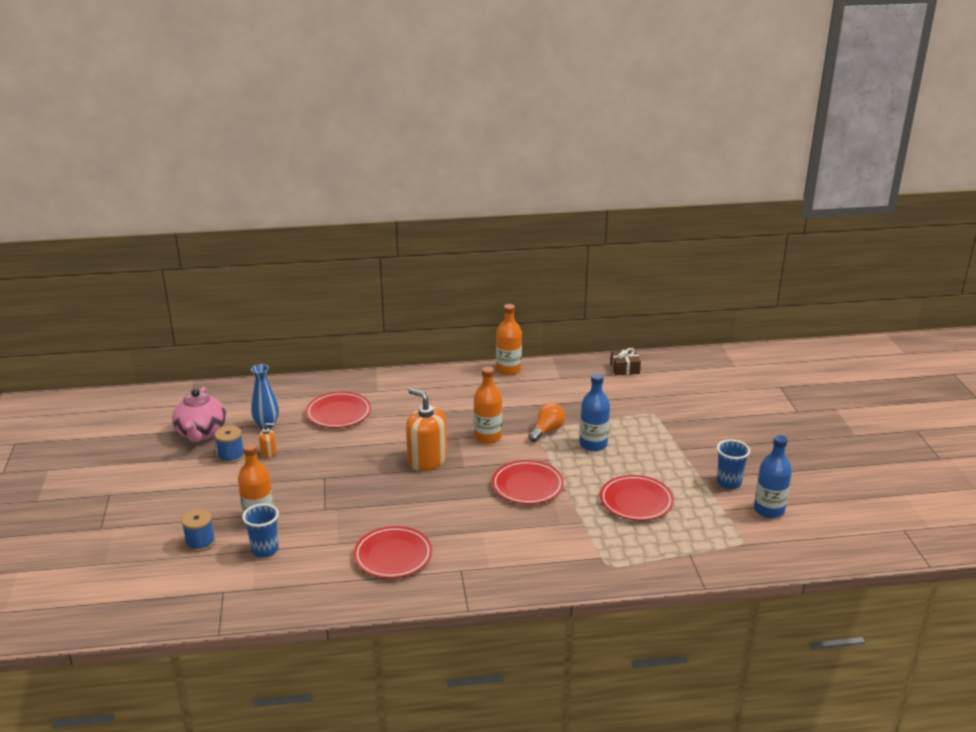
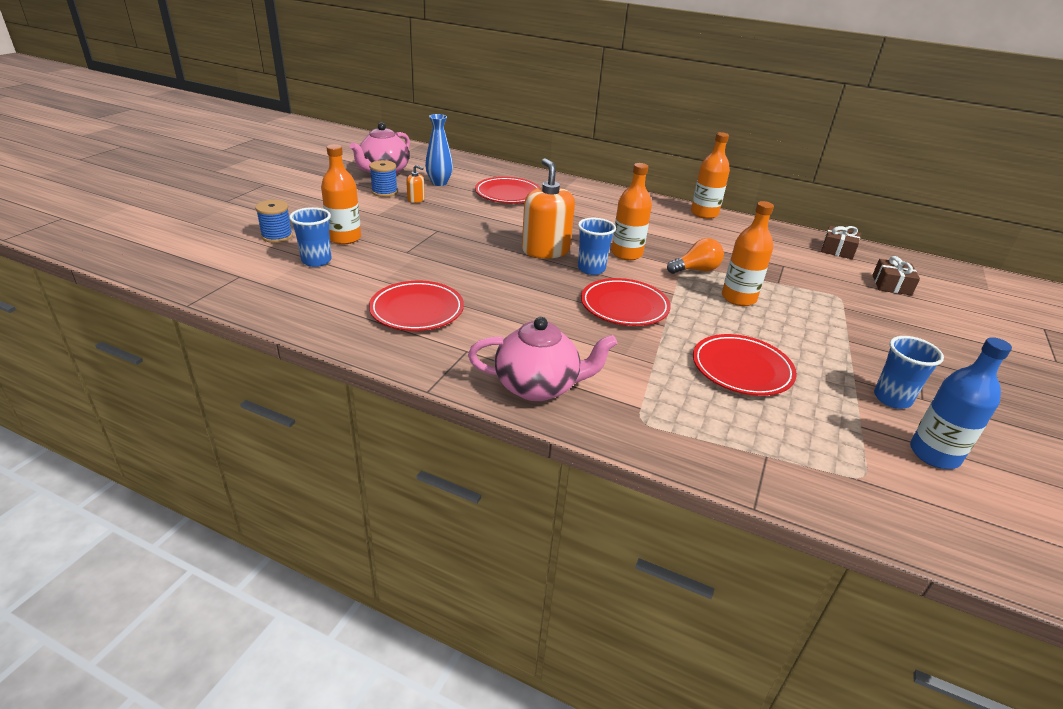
camera: 30 degrees right, 5 degrees up
blue bottle [580,373,610,451] -> orange bottle [722,201,774,306]
none -> pink teapot [468,317,617,401]
none -> blue cup [578,218,616,275]
none -> brown gift [872,256,920,296]

